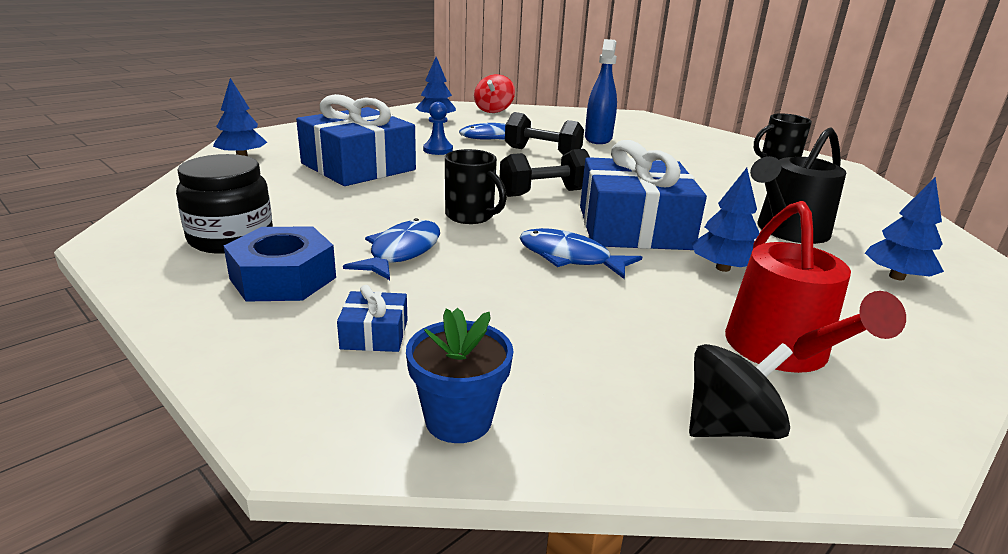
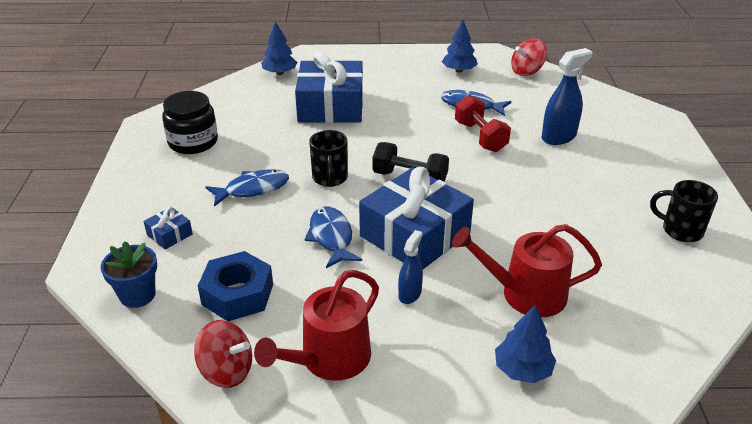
camera: 45 degrees right, 10 degrees up
blue nut [224,227,336,302] -> blue nut moved to [198,251,273,321]
blue pawn [423,102,453,155] -> none
black dumbbell [505,112,584,155] -> red dumbbell [455,95,511,152]
black spinning top [689,343,793,439] -> red spinning top [194,320,252,388]
blue tree [692,168,759,272] -> blue spray bottle [398,230,423,304]
black watering can [750,127,846,244] -> red watering can [452,224,602,317]

